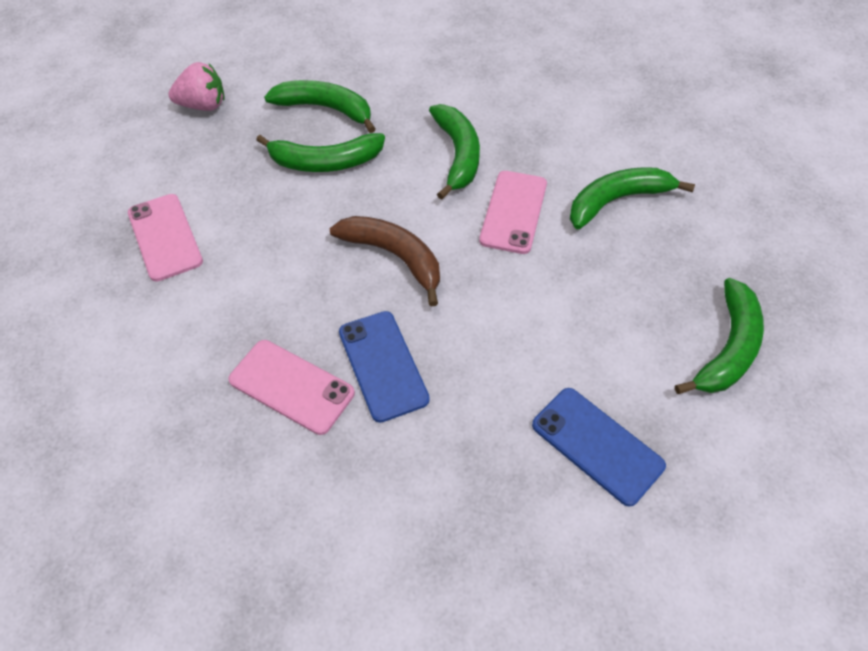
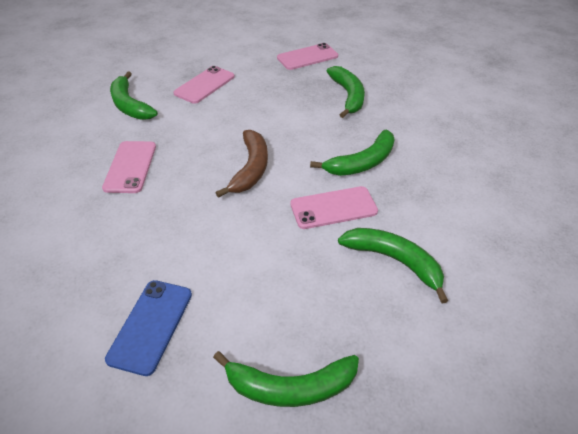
camera: 60 degrees right, 10 degrees down
pink strawberry [168,62,225,111] -> pink phone [277,43,338,70]
green banana [256,133,385,172] -> green banana moved to [110,72,158,120]
blue phone [339,311,430,423] -> none

